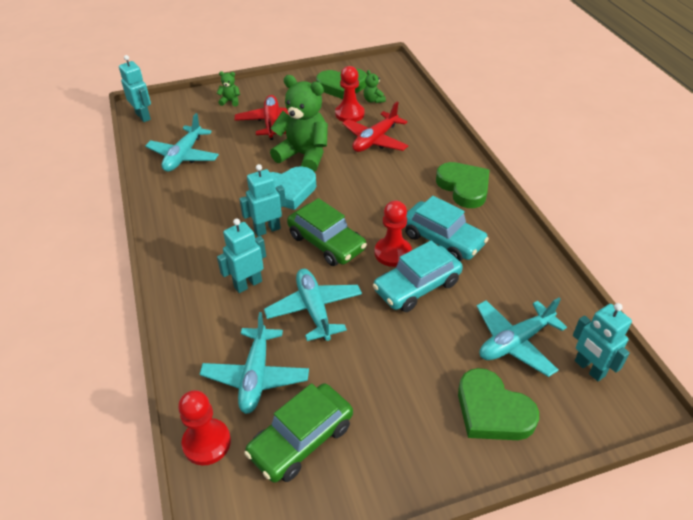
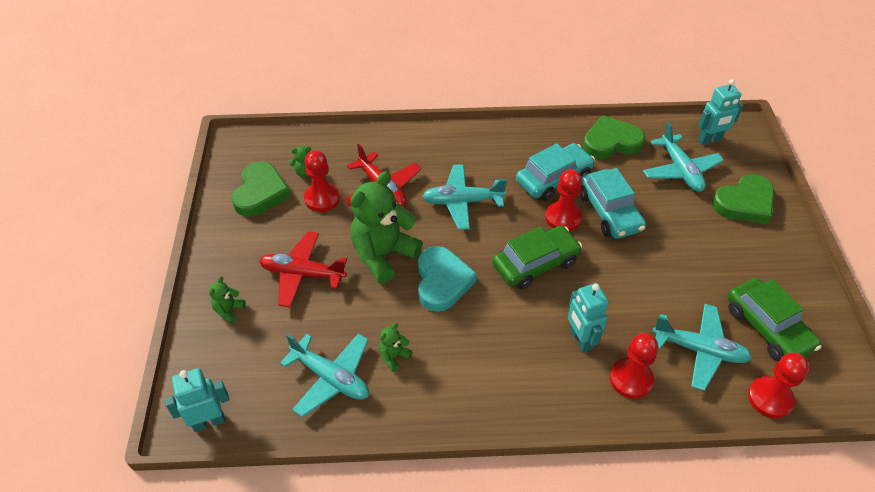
camera: 75 degrees left, 5 degrees up
turquoise robot [239,164,286,236] -> none
turquoise plane [264,269,362,341] -> turquoise plane moved to [422,164,507,230]
green heart [436,162,489,208] -> green heart moved to [583,115,645,159]
none -> green teddy bear [379,323,413,372]
none -> red pawn [610,333,658,399]

